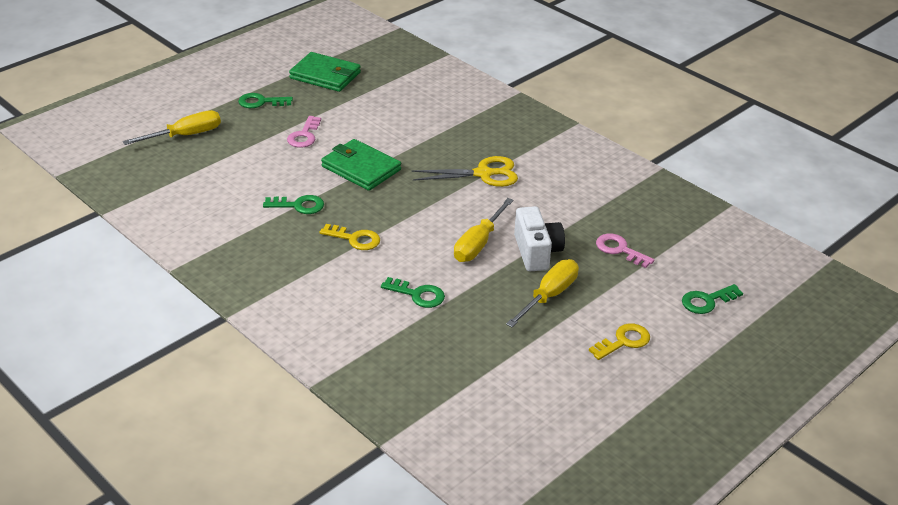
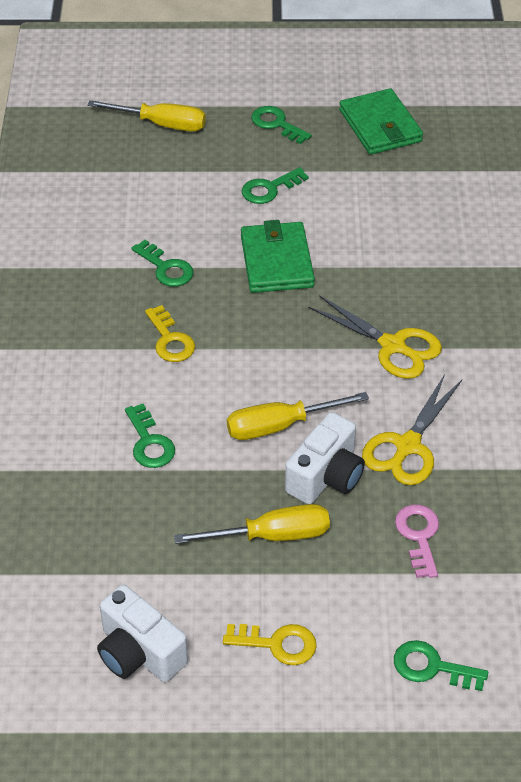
camera: 45 degrees right, 10 degrees up
pink key [287,116,321,148] -> green key [242,167,309,204]
none -> white camera [97,585,188,682]
none -> yellow scissors [362,374,462,485]

